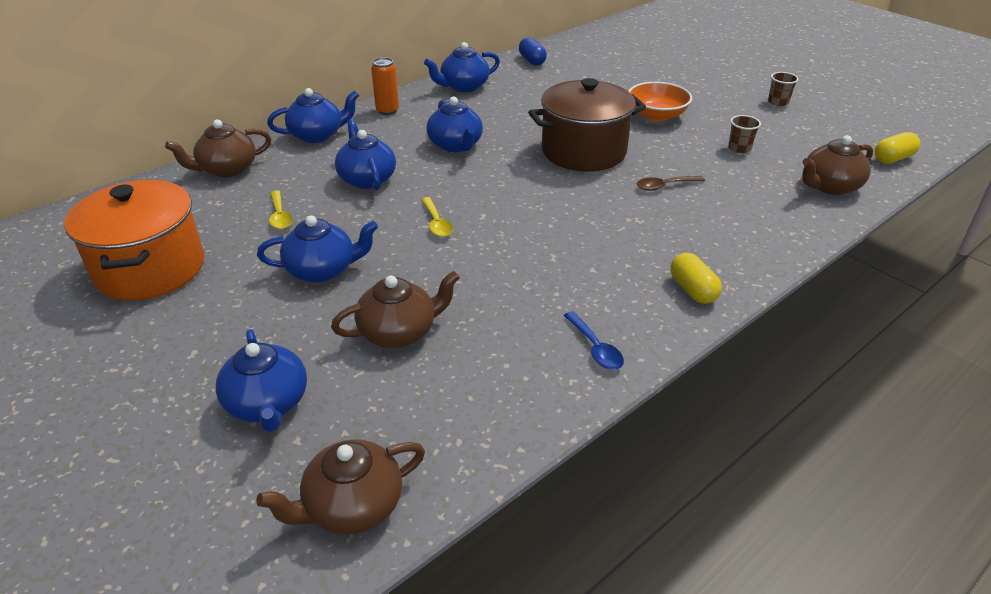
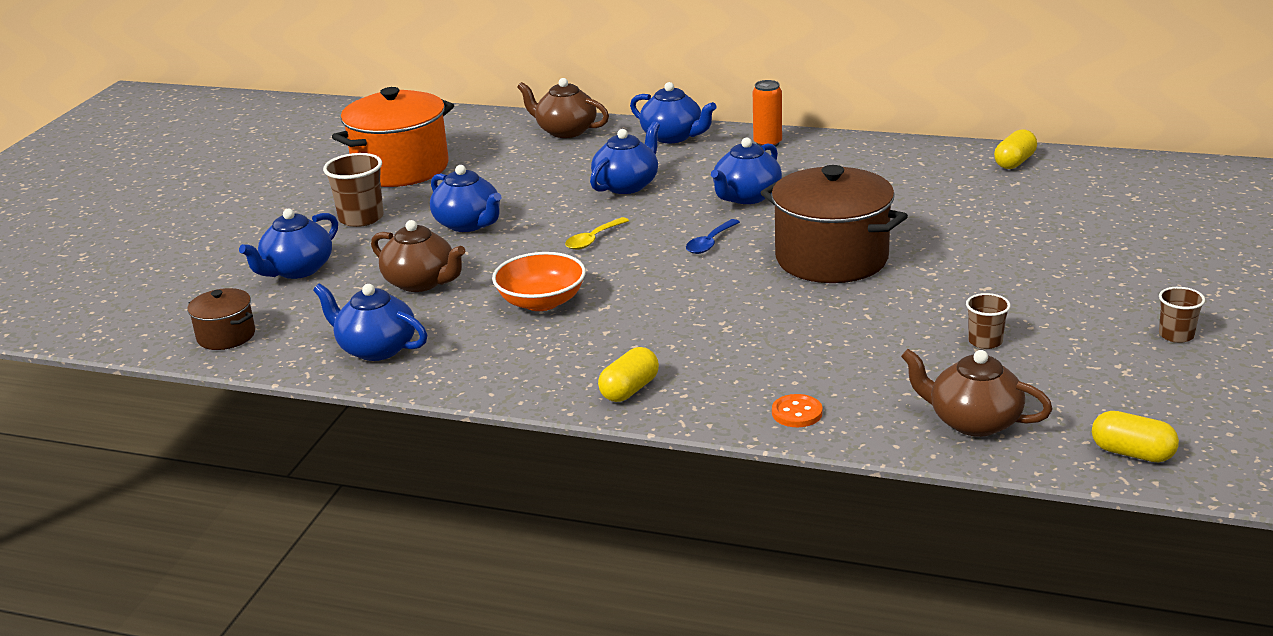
camera: 60 degrees right, 10 degrees down
brown teapot [256,439,425,535] -> brown pot [188,288,255,350]
yellow spoon [269,190,293,230] -> none
blue teapot [424,42,500,92] -> blue teapot moved to [313,284,427,361]
blue capsule [519,37,547,66] -> yellow capsule [994,129,1037,169]
blue spoon [564,311,624,370] -> blue spoon moved to [686,219,740,254]
orange bowl [629,82,692,121] -> orange bowl moved to [492,252,586,311]
brown spoon [637,176,705,191] -> none
none -> brown cup [323,153,384,227]
none -> orange button [772,394,822,427]

